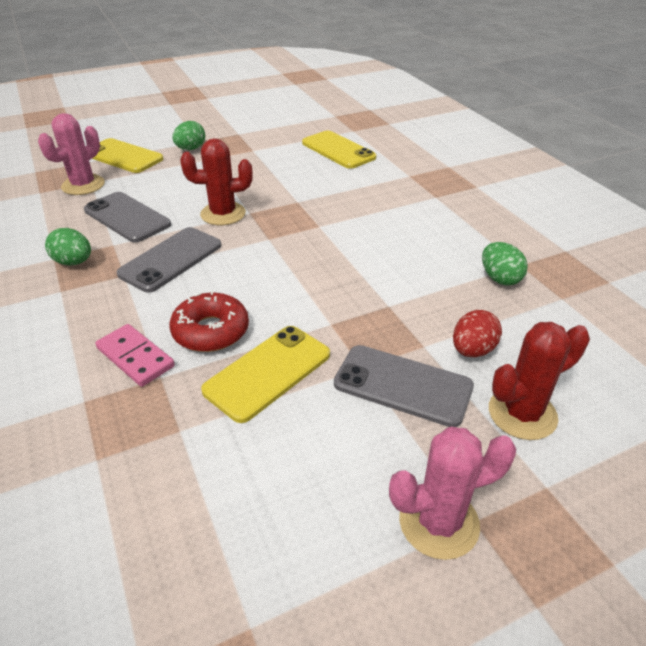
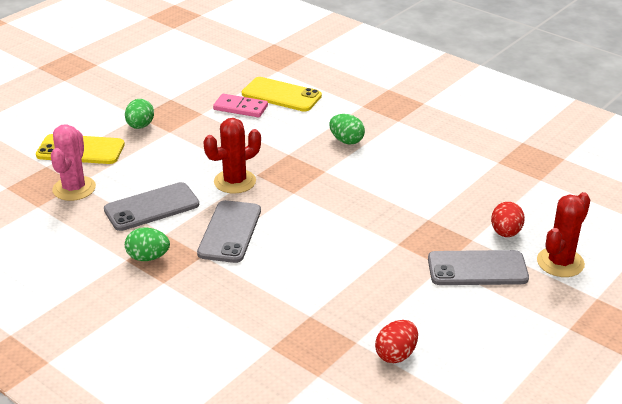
camera: 25 degrees left, 5 degrees down
grey phone [84,192,171,243] -> grey phone turned 45 degrees counterclockwise [104,182,199,231]
pink domino [95,324,175,387] -> pink domino moved to [213,94,268,117]
red donut [170,290,249,352] -> none
yellow phone [201,326,330,423] -> none
pink cactus [389,427,516,560] -> none
green egg [482,242,528,285] -> green egg moved to [329,114,365,144]
none -> red egg [375,320,418,363]

